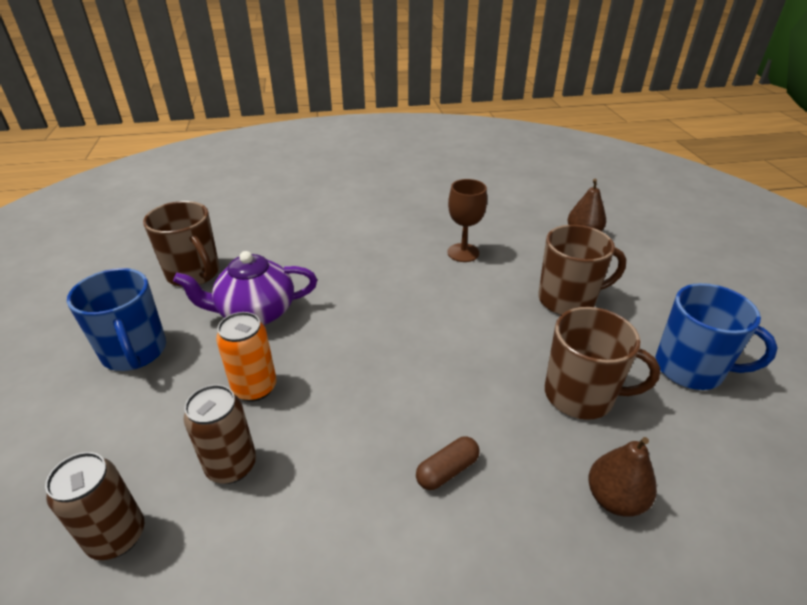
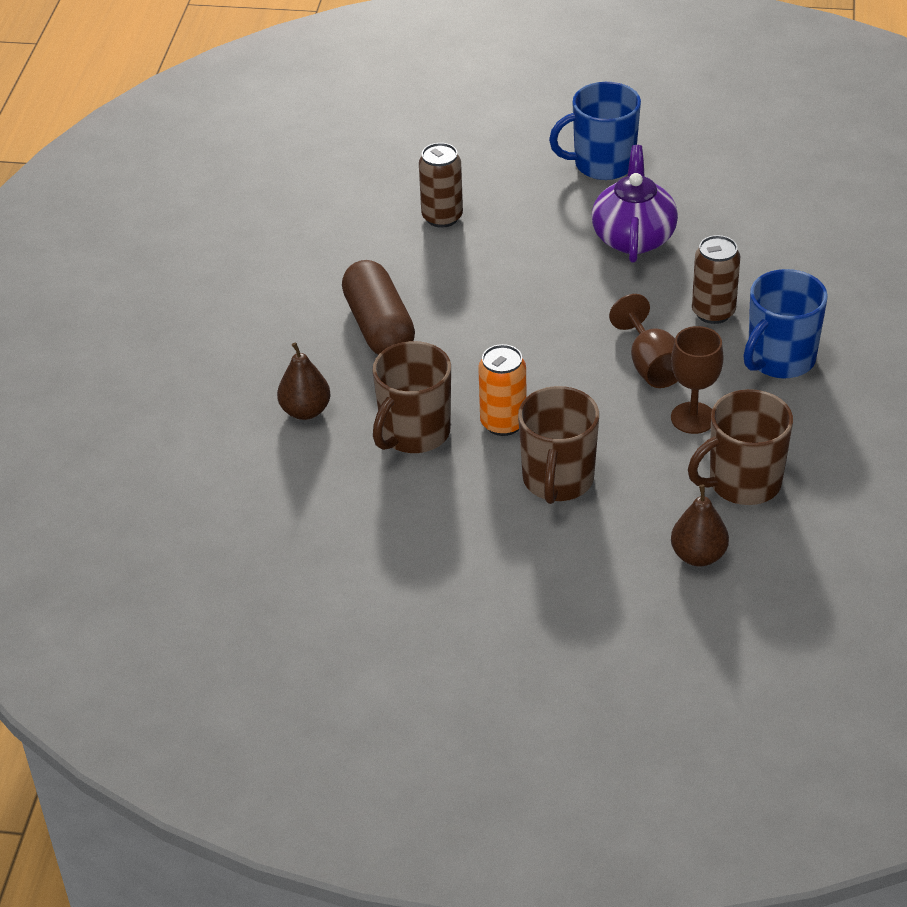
camera: 110 degrees right, 5 degrees up
brown can [45,452,144,560] -> brown can moved to [692,235,740,324]
brown mug [143,201,219,287] -> brown mug moved to [688,389,793,505]
orange can [216,312,277,402] -> orange can moved to [478,344,526,436]
brown capsule [416,437,479,490] -> brown capsule [342,260,415,355], size x2.04
blue mug [655,283,778,390] -> blue mug moved to [743,269,828,378]
none -> brown goblet [609,294,678,388]

